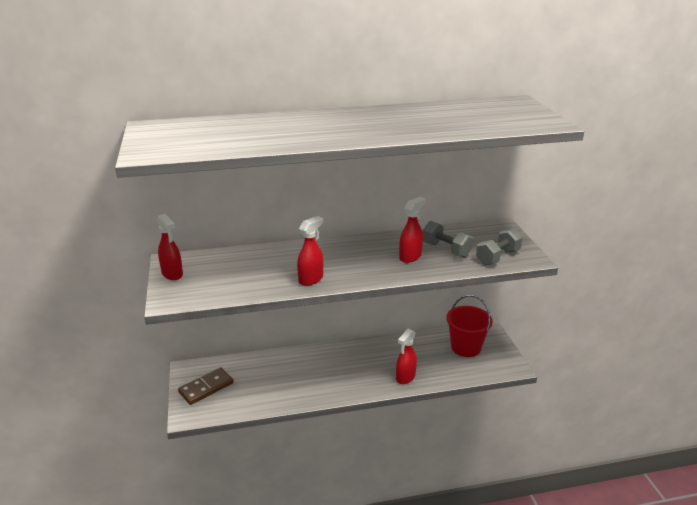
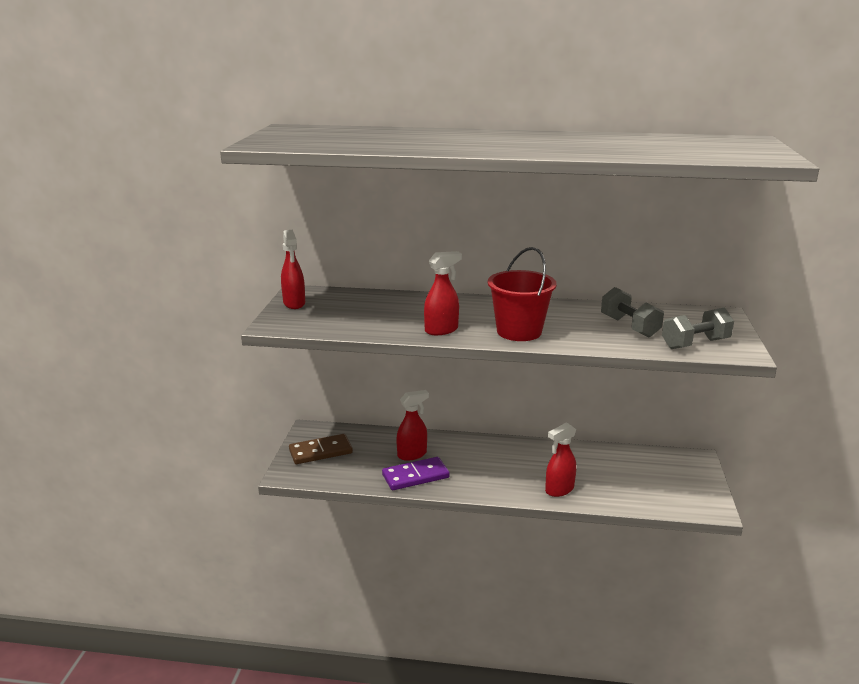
camera: 20 degrees right, 5 degrees down
red spray bottle [399,197,426,263] -> red spray bottle moved to [396,390,429,461]
red bucket [446,295,493,357] -> red bucket moved to [488,247,557,341]
none -> purple domino [382,457,450,490]

